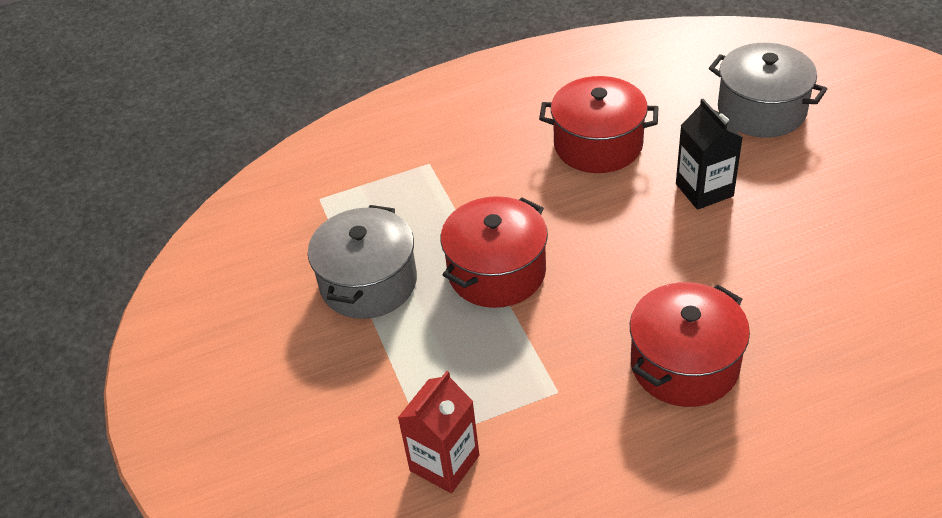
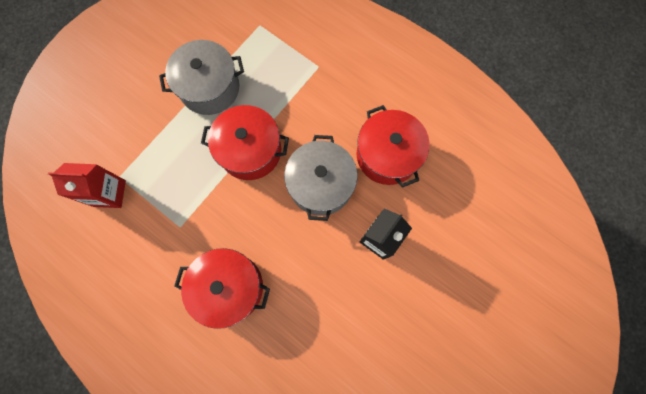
camera: 55 degrees right, 30 degrees up
grey pot [709,43,827,138] -> grey pot moved to [284,135,358,221]

